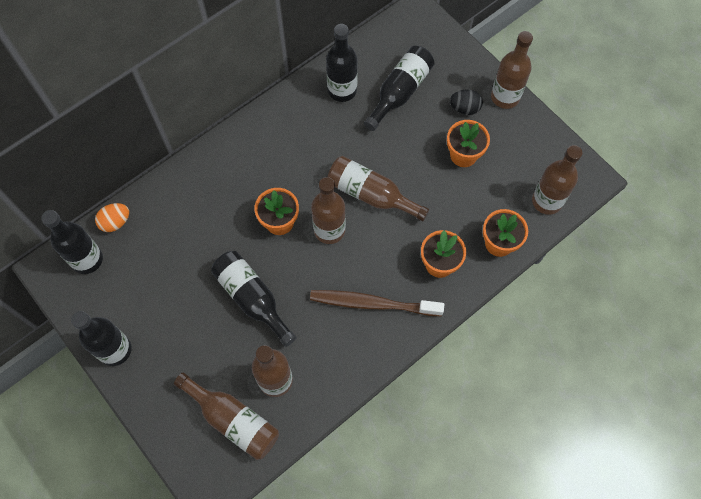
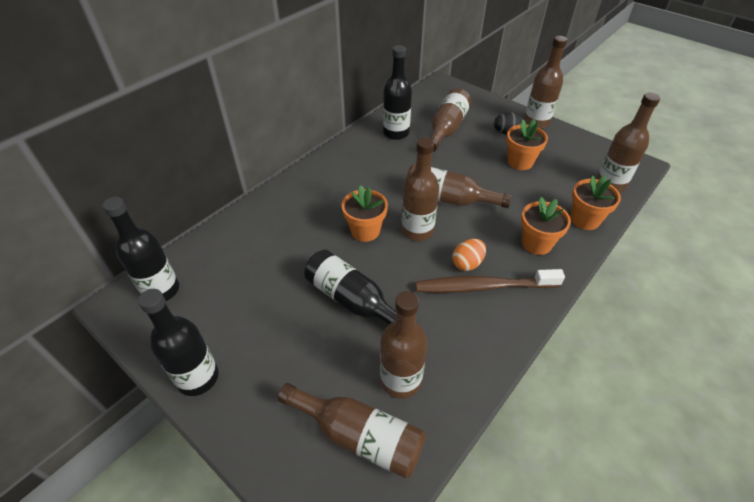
camera: 10 degrees left, 20 degrees down
orange egg [95,203,129,232] -> orange egg moved to [452,239,486,271]
black bottle [364,46,435,131] -> brown bottle [430,88,471,152]

